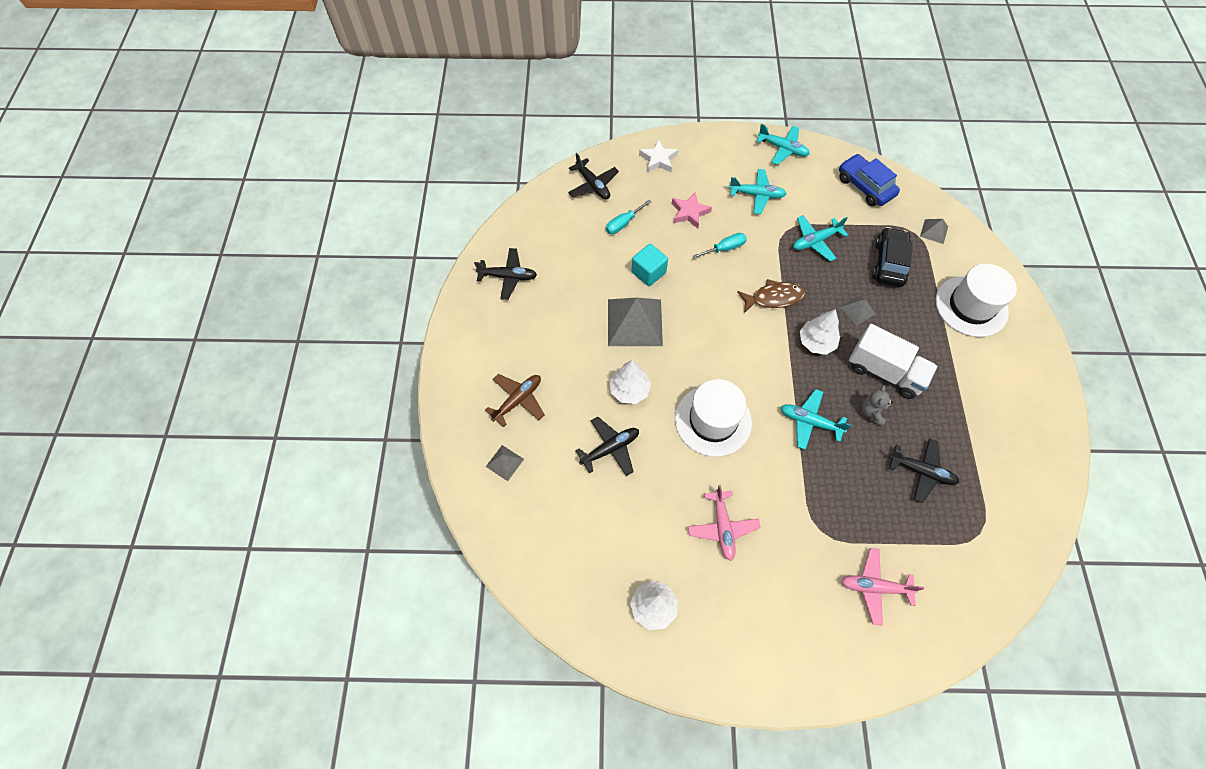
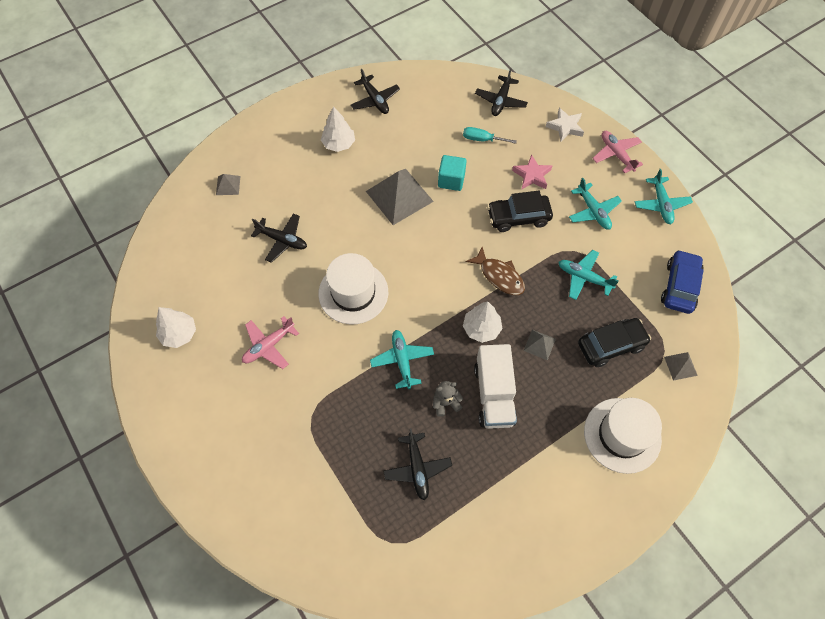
camera: 55 degrees right, 0 degrees up
brown plane [485,374,545,427] -> none
white tree [610,360,651,404] -> white tree moved to [321,106,355,152]
turquoise screwdriver [693,233,747,259] -> black car [487,191,553,232]
pink plane [841,548,924,626] -> pink plane moved to [593,131,643,173]

